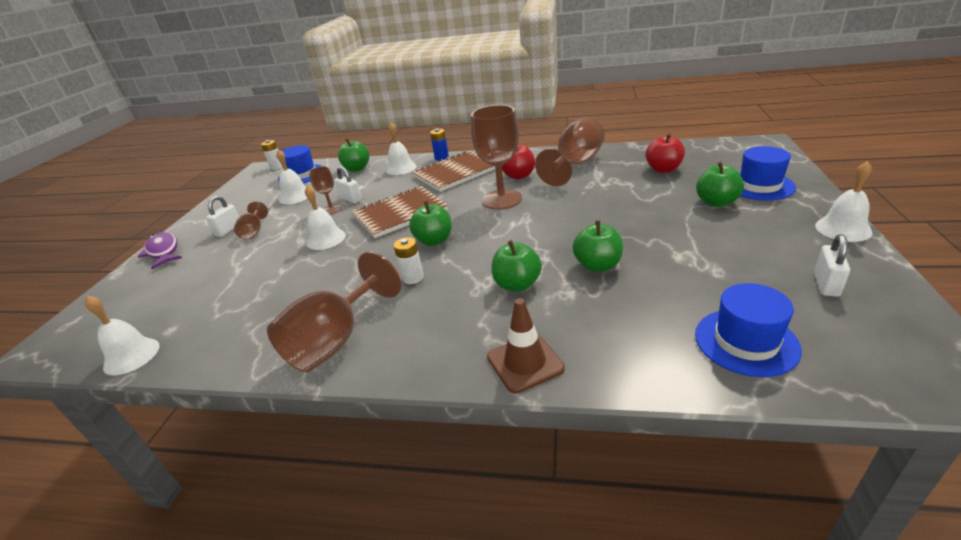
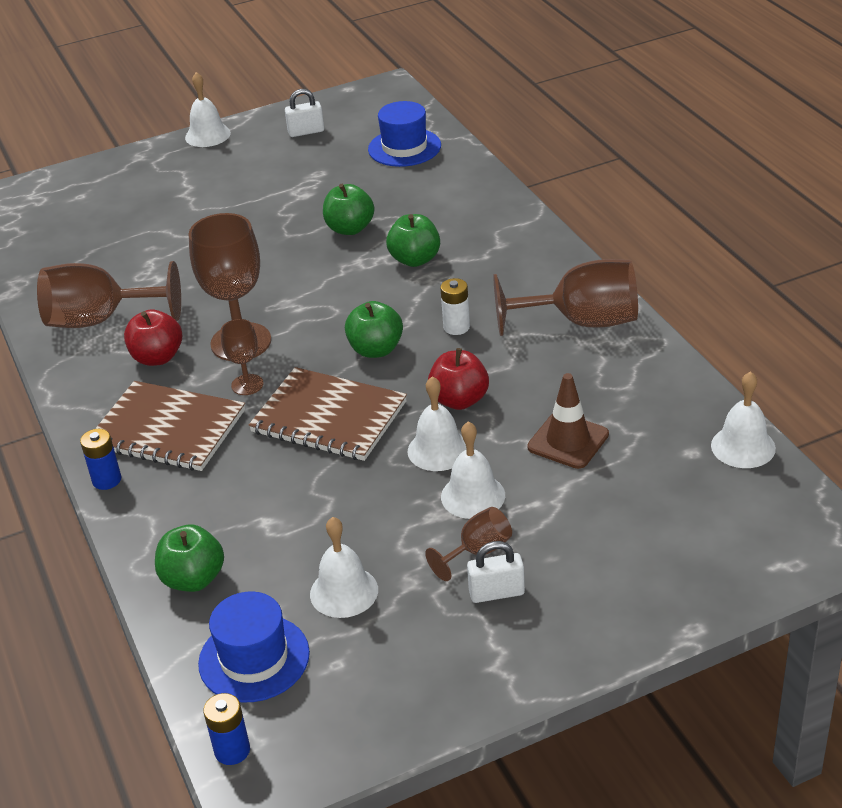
camera: 125 degrees left, 5 degrees up
purple fish [138,232,182,269] -> none
white battery [261,140,282,170] -> blue battery [203,693,250,765]
brown goblet [309,166,341,214] -> brown goblet moved to [221,319,264,395]
white padlock [334,166,362,204] -> none
white bell [386,122,417,175] -> white bell moved to [441,421,505,519]
brown traffic cone [487,298,565,394] -> brown traffic cone moved to [527,373,609,469]
red apple [645,133,685,173] -> red apple moved to [428,348,489,410]
green apple [696,162,744,207] -> none
blue hat [739,146,796,200] -> none

